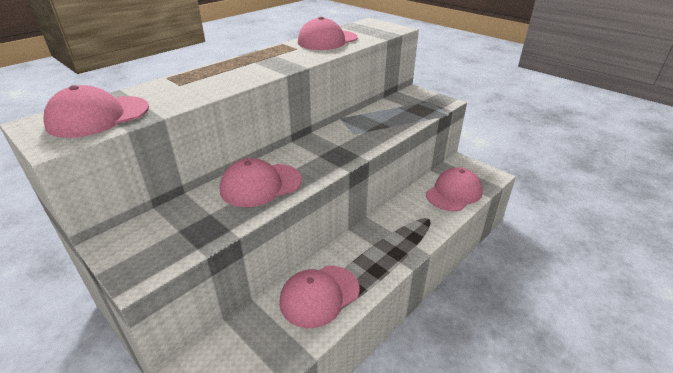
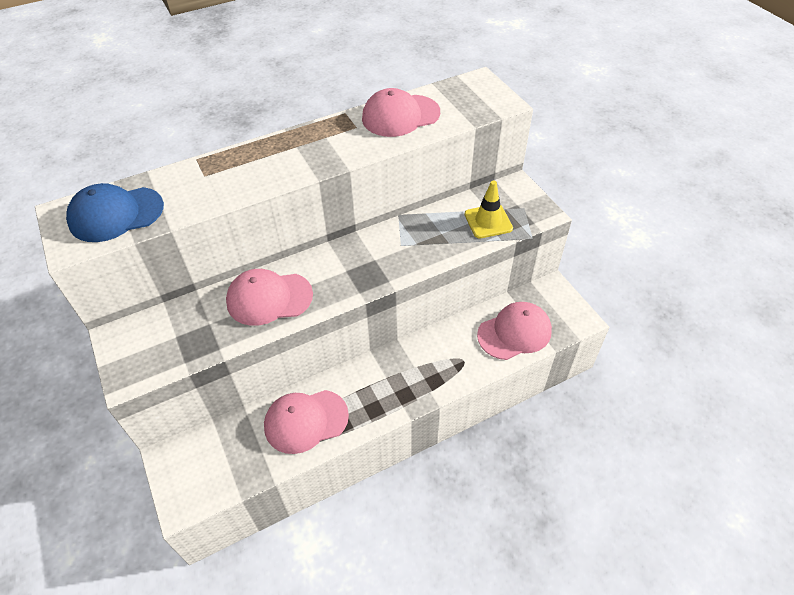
camera: 20 degrees right, 15 degrees up
pink cap [43,85,149,138] -> blue cap [66,183,164,242]
none -> yellow traffic cone [465,181,513,238]

